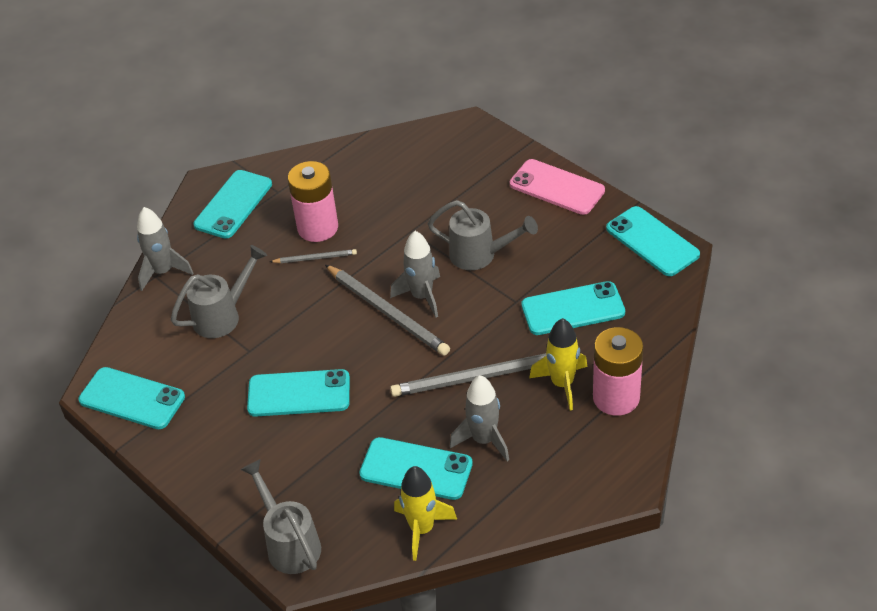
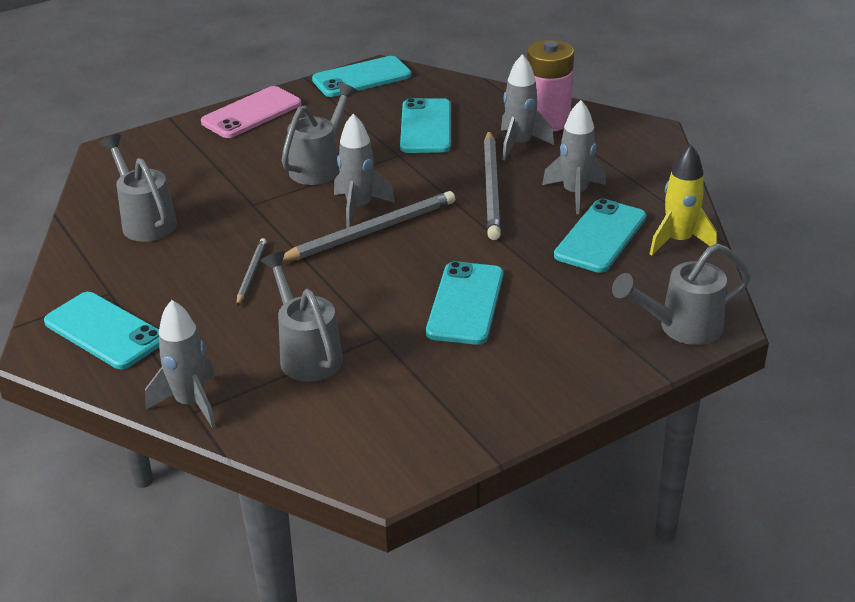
camera: 80 degrees left, 10 degrees down
turquoise phone [79,367,185,429] -> none
pink battery [288,161,338,242] -> none
yellow rocket [529,318,587,410] -> grey rocket [501,54,554,160]
none -> grey watering can [100,134,177,242]

